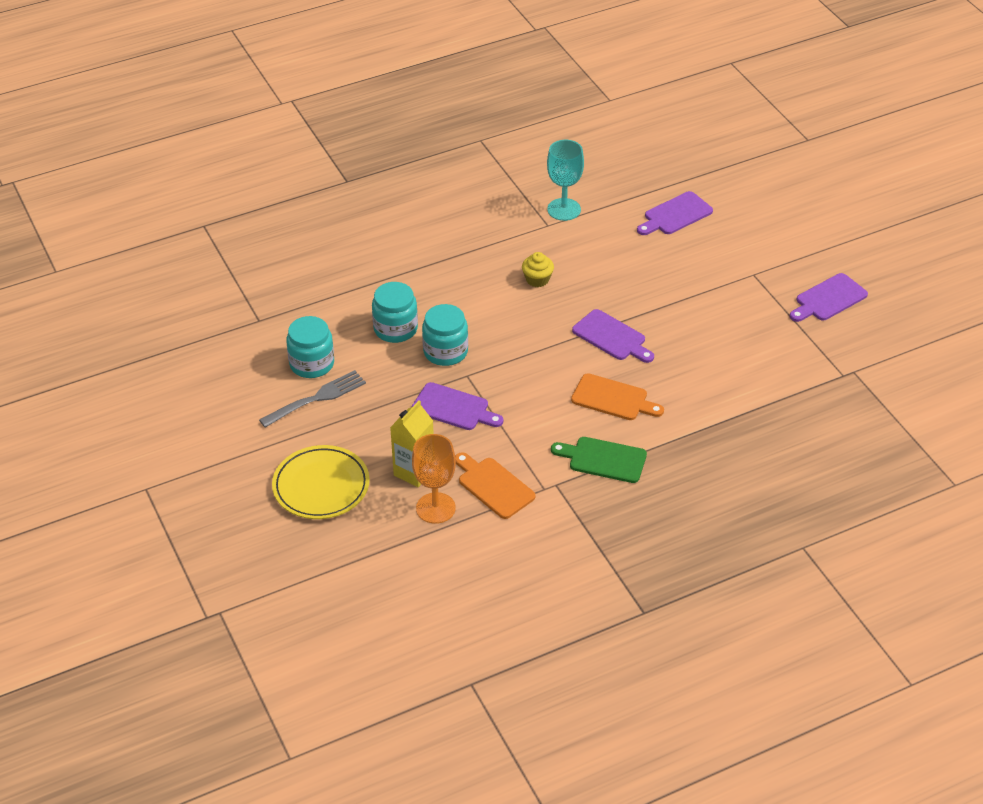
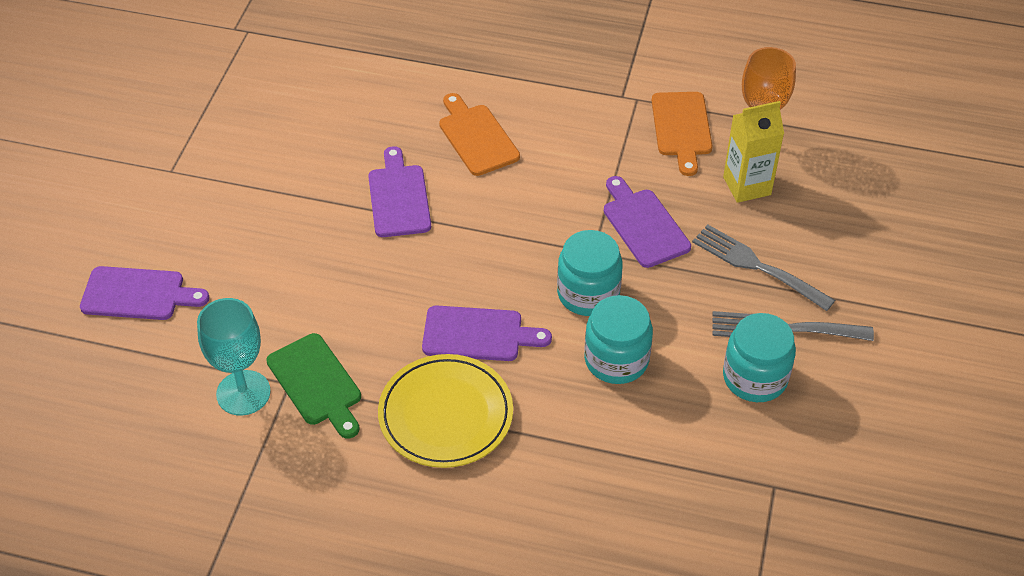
camera: 140 degrees left, 5 degrees up
yellow plate [272,445,370,519] -> yellow plate moved to [378,354,513,468]
yellow cupcake [522,252,554,287] -> none
green cutting board [551,437,647,483] -> green cutting board moved to [266,333,361,439]
purple cutting board [790,273,868,322] -> purple cutting board moved to [422,305,552,361]
none -> grey fork [692,224,835,311]

